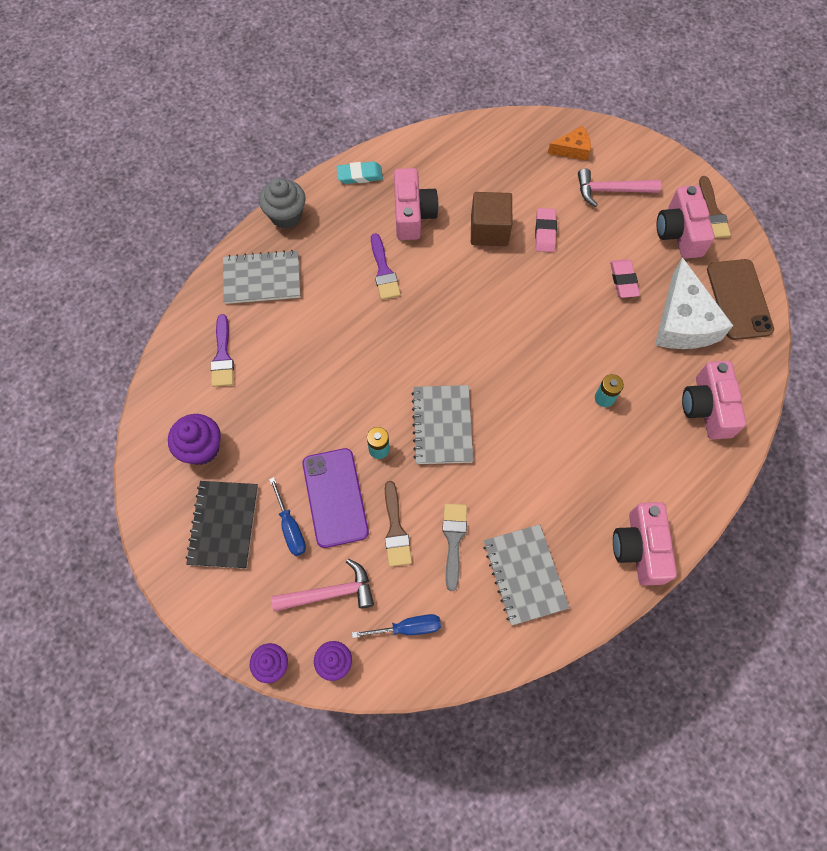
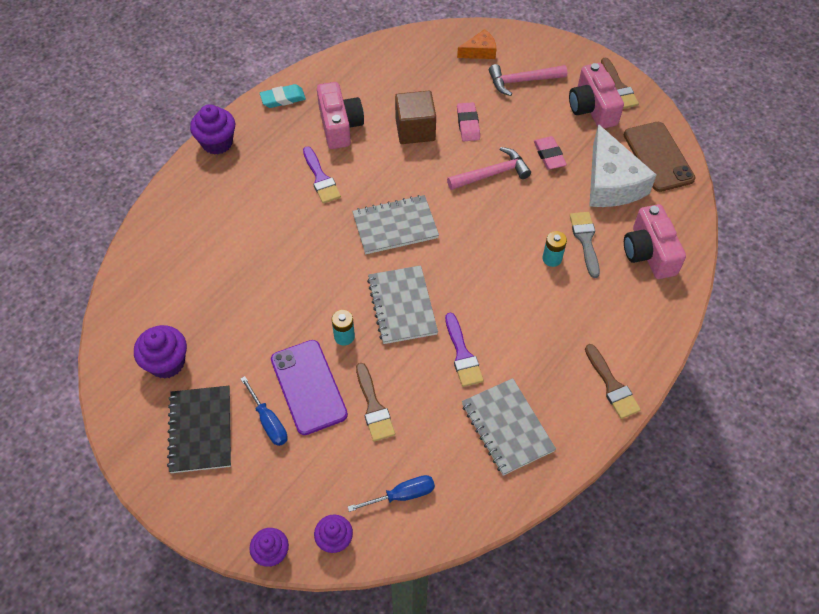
camera: 10 degrees left, 10 degrees down
purple brush [211,314,234,387] -> purple brush moved to [445,312,484,387]
grey notebook [223,250,300,304] -> grey notebook moved to [352,195,439,254]
grey cupcake [259,178,306,229] -> purple cupcake [190,104,235,155]
pink hammer [271,559,374,612] -> pink hammer moved to [447,147,531,190]
grey brush [442,503,467,591] -> grey brush moved to [570,212,600,278]
pink camera [613,502,677,586] -> brown brush [585,344,641,419]

